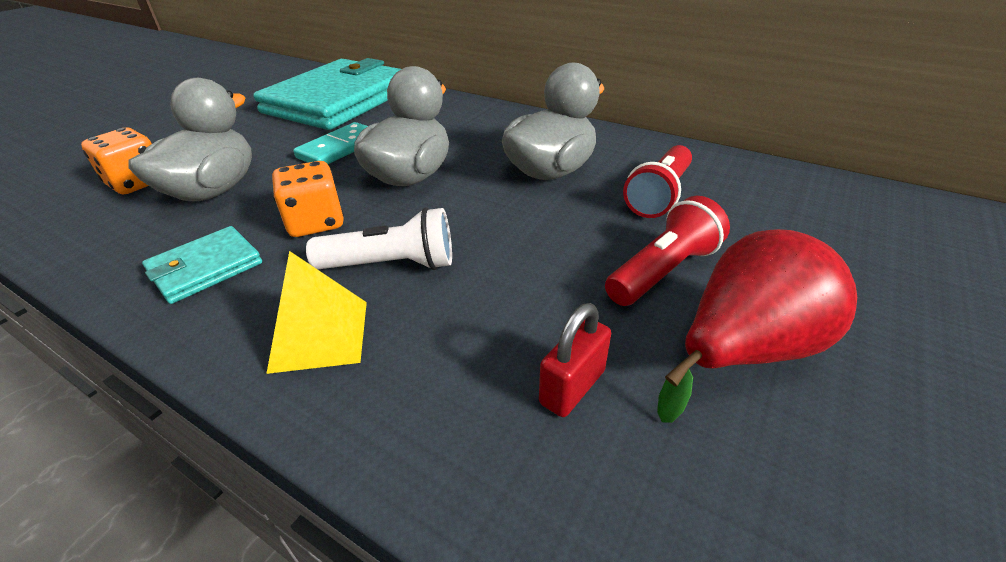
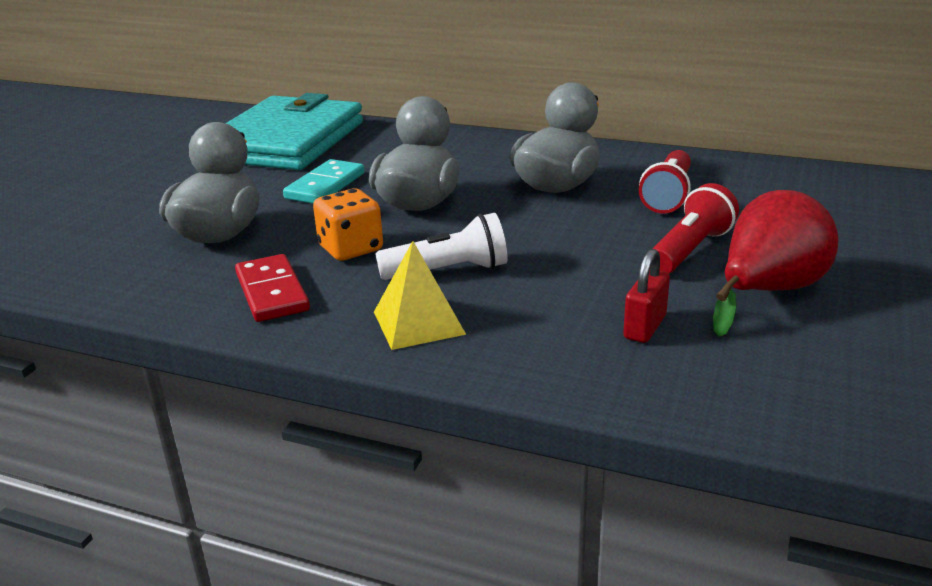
camera: 10 degrees left, 10 degrees down
orange dice [81,128,152,194] -> none
turquoise wallet [142,226,262,304] -> red domino [235,254,310,322]

